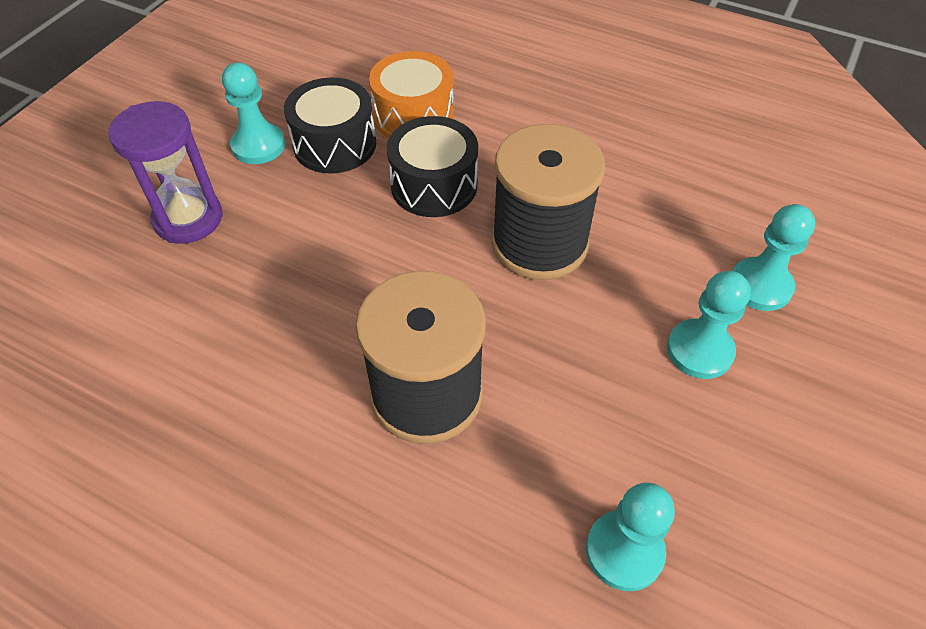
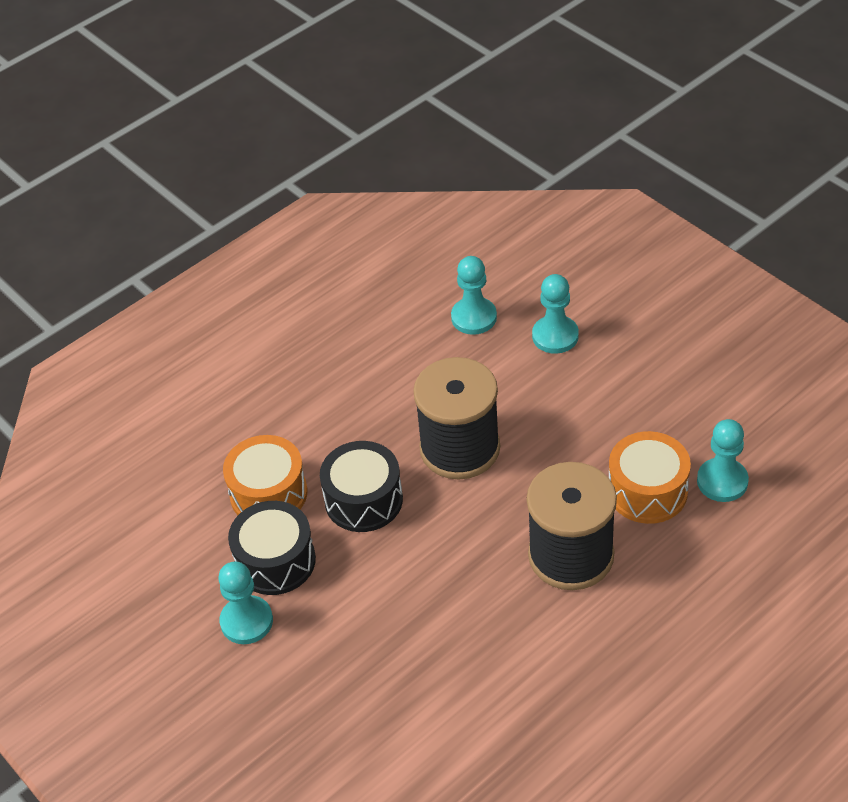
camera: 65 degrees left, 5 degrees down
purple hourglass [108,101,223,244] -> none
turquoise pawn [667,271,751,379] -> turquoise pawn moved to [451,256,497,335]
none -> orange drum [609,431,691,524]

